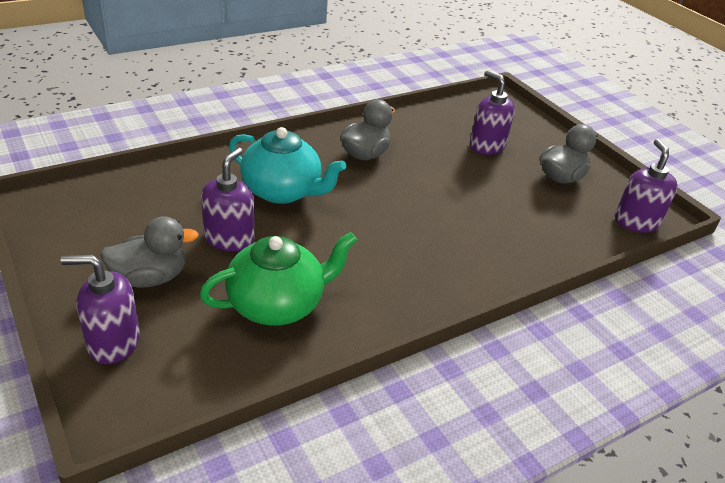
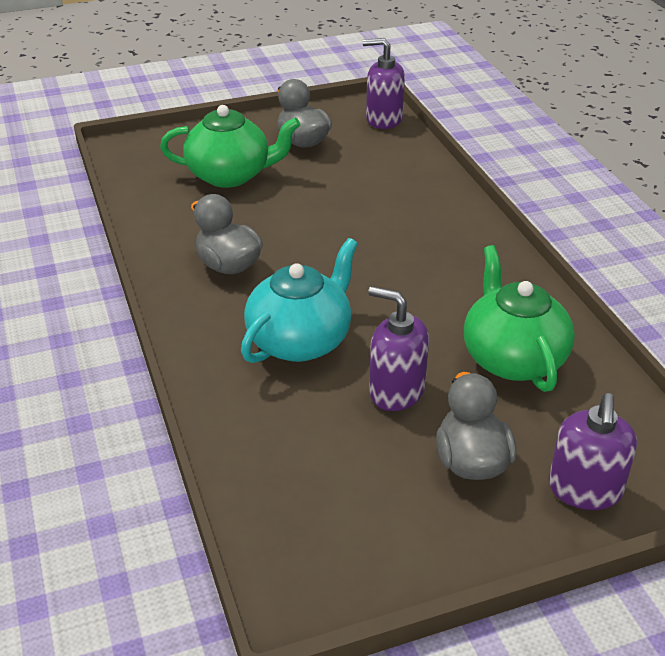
camera: 75 degrees left, 0 degrees up
purple soap dispenser [470,70,515,155] -> green teapot [160,105,300,188]

